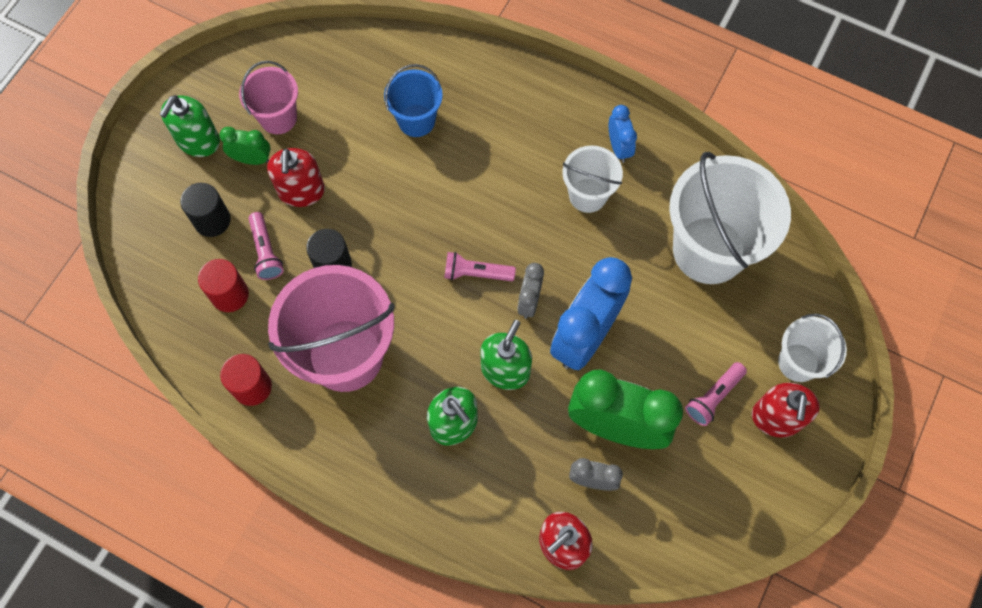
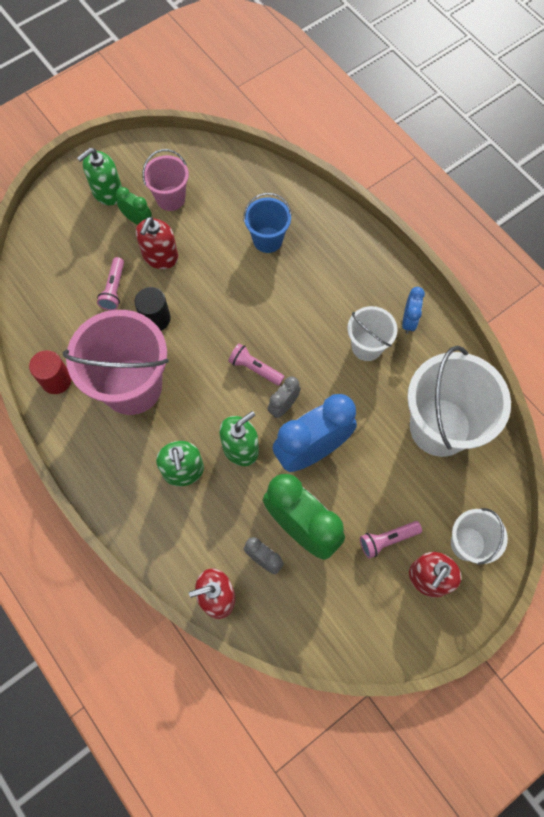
camera: 25 degrees right, 0 degrees up
black cylinder [180,183,231,237] -> none
red cylinder [198,259,249,312] -> none

